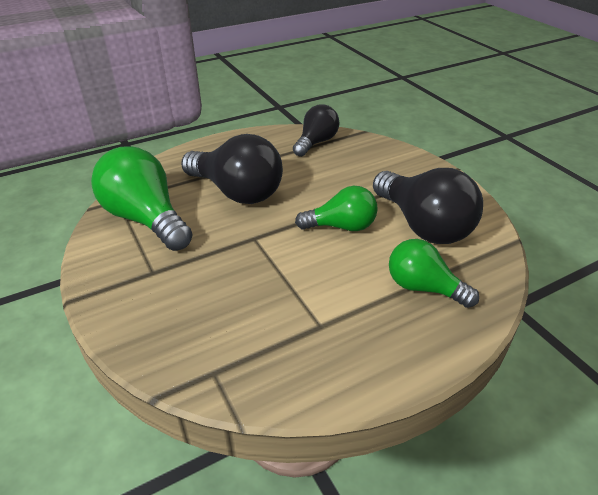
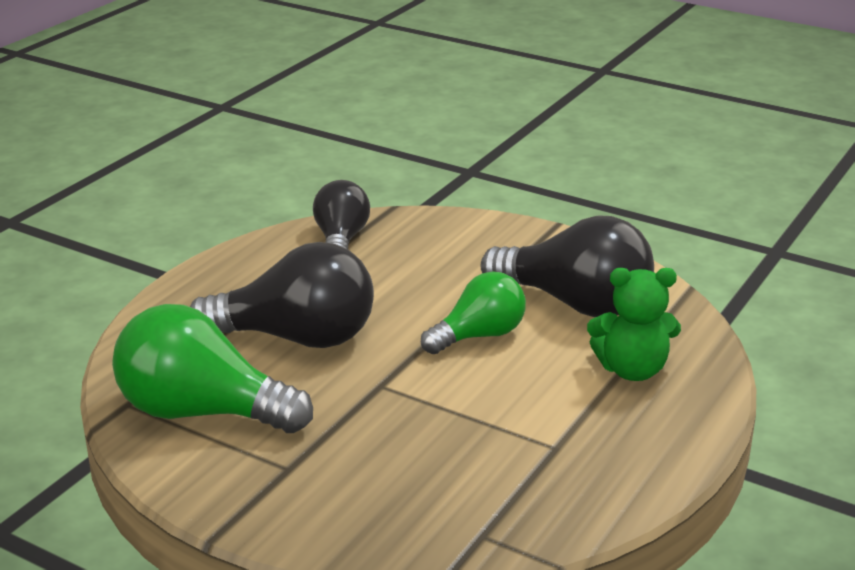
camera: 30 degrees left, 10 degrees down
green light bulb [389,239,479,308] -> green teddy bear [587,268,681,381]

